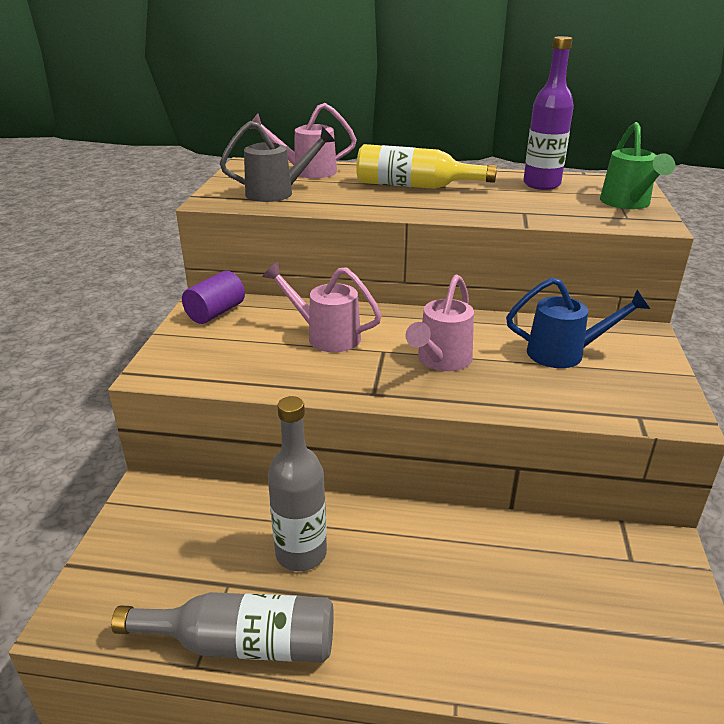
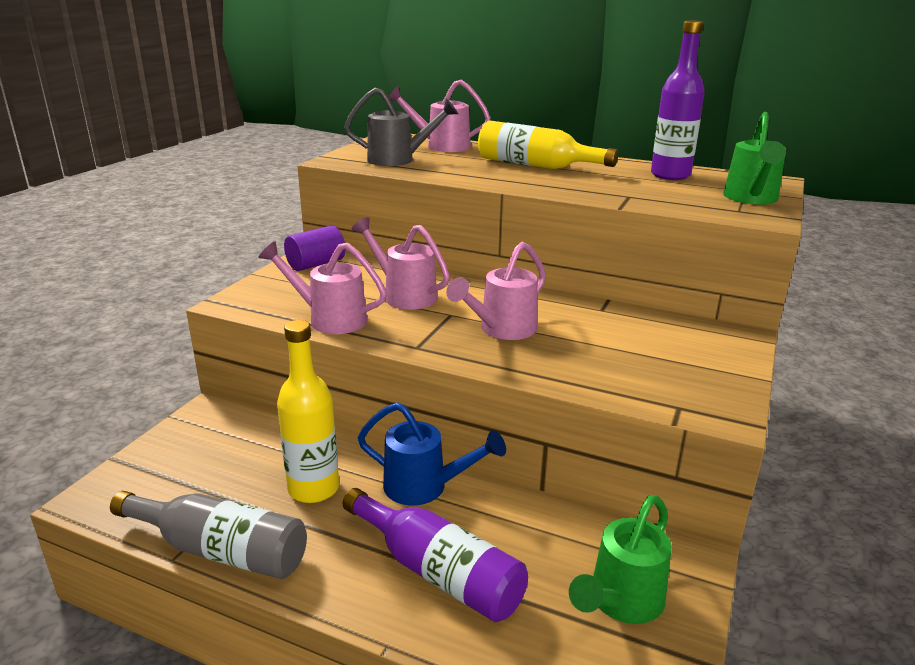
camera: 15 degrees right, 5 degrees down
grey bottle [268,396,327,571] -> yellow bottle [277,320,339,503]
blue watering can [506,277,650,368] -> blue watering can moved to [358,402,506,505]
none -> pink watering can [258,241,387,334]
none -> purple bottle [343,488,528,622]
none -> green watering can [569,495,672,624]

